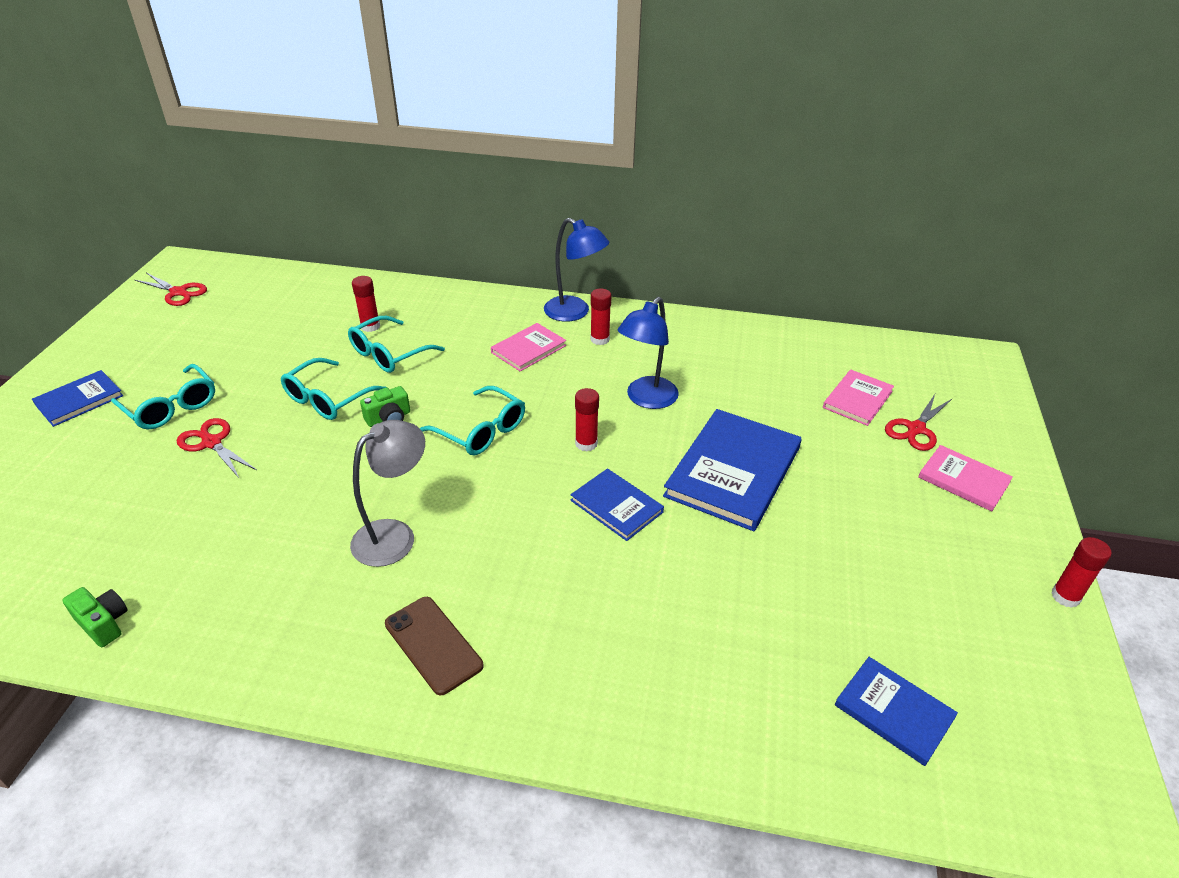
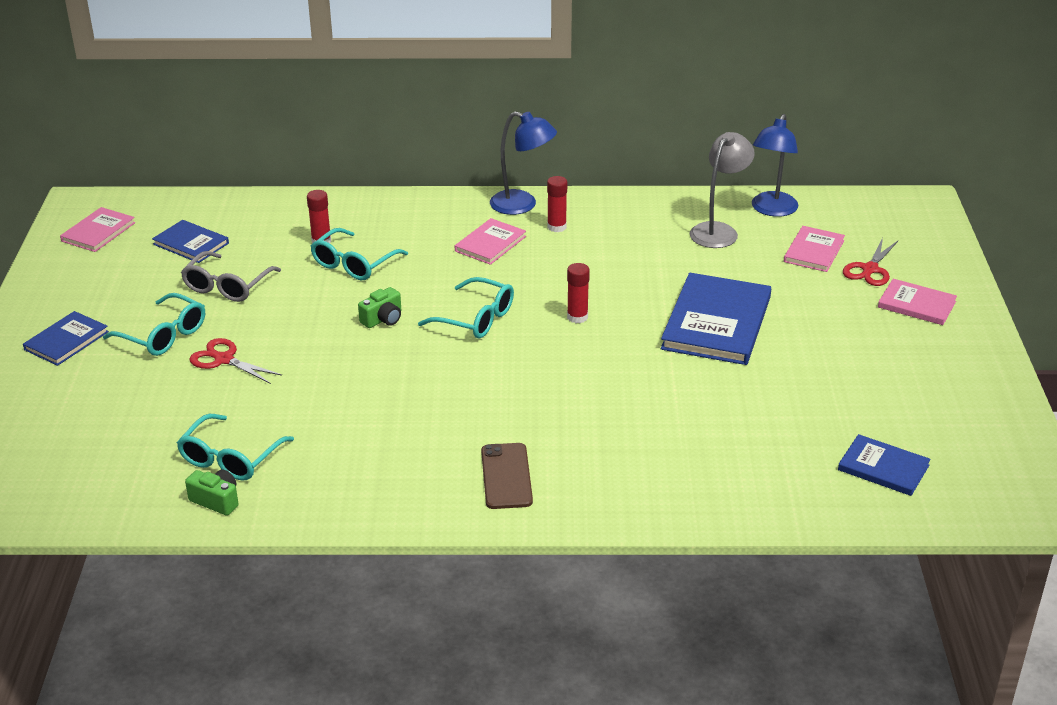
camera: 10 degrees left, 5 degrees down
red scissors [135,273,207,306] -> pink book [60,207,135,252]
turquoise glasses [281,358,388,420] -> turquoise glasses moved to [177,414,294,481]
grey lamp [350,420,425,567] -> grey lamp moved to [690,132,755,248]
brown phone [385,597,483,695] -> brown phone turned 45 degrees clockwise [481,443,533,509]
blue book [570,468,664,541] -> blue book moved to [152,220,229,263]
blue lamp [618,297,679,409] -> blue lamp moved to [752,114,799,217]
red glue stick [1051,537,1112,608] -> none
none -> grey glasses [181,251,281,302]

